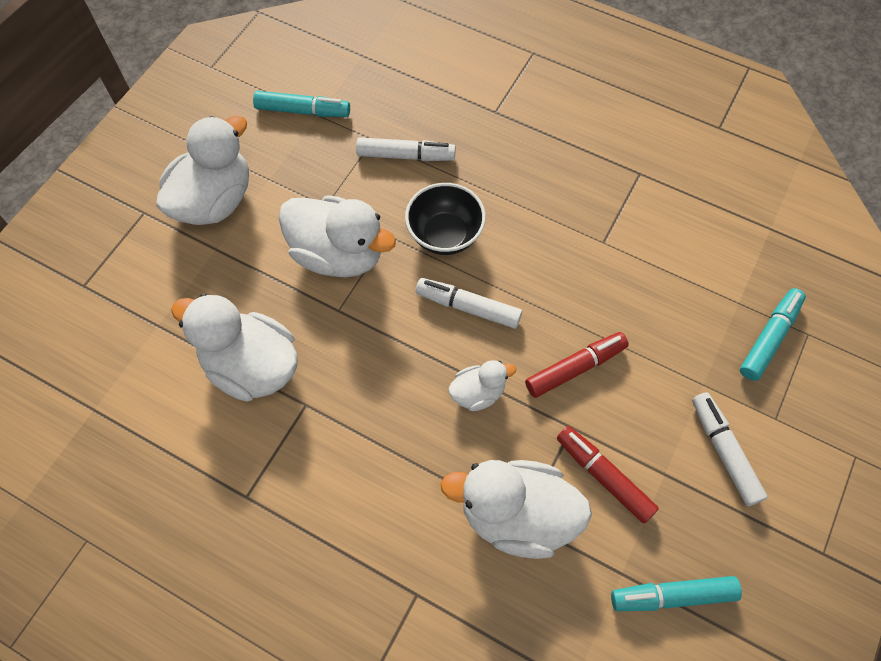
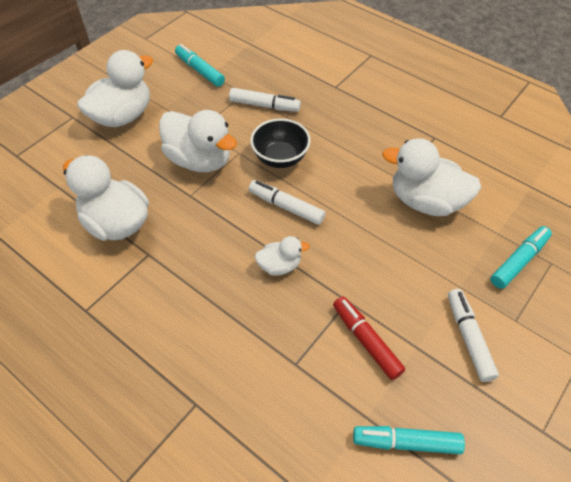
camera: 10 degrees right, 10 degrees down
turquoise marker [253,91,350,117] -> turquoise marker turned 150 degrees counterclockwise [175,44,225,87]
white duck [440,460,592,559] -> white duck moved to [382,138,482,216]
red marker [525,332,629,398] -> none

